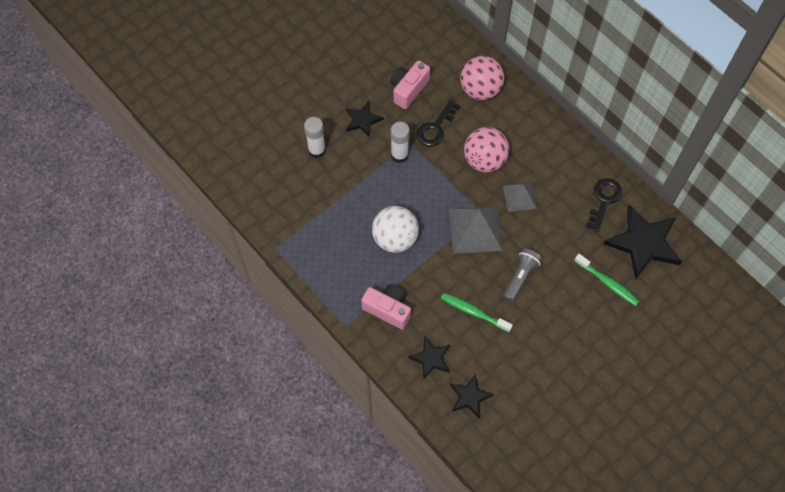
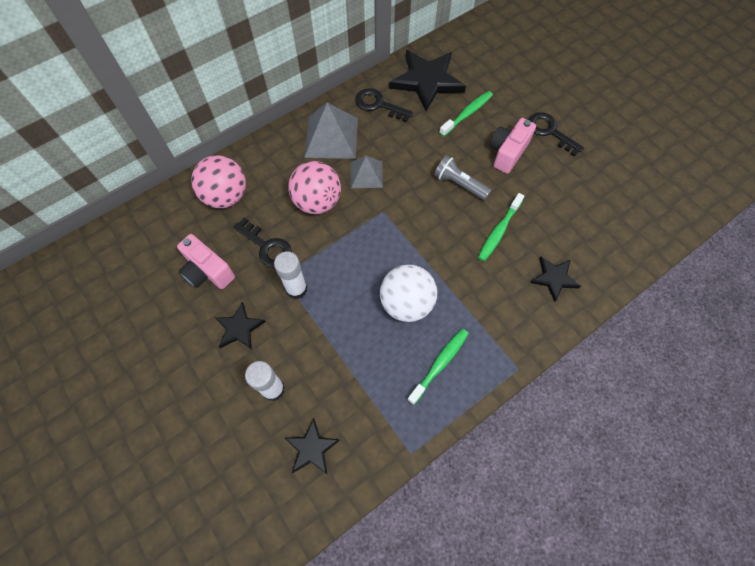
camera: 85 degrees left, 0 degrees up
pink camera [361,285,411,330] -> pink camera moved to [490,118,536,174]
grey pyramid [449,206,503,254] -> grey pyramid moved to [304,103,358,159]
black star [450,374,493,418] -> black star moved to [285,418,340,474]
none -> green toothbrush [407,329,469,405]
none -> black key [528,112,584,157]

